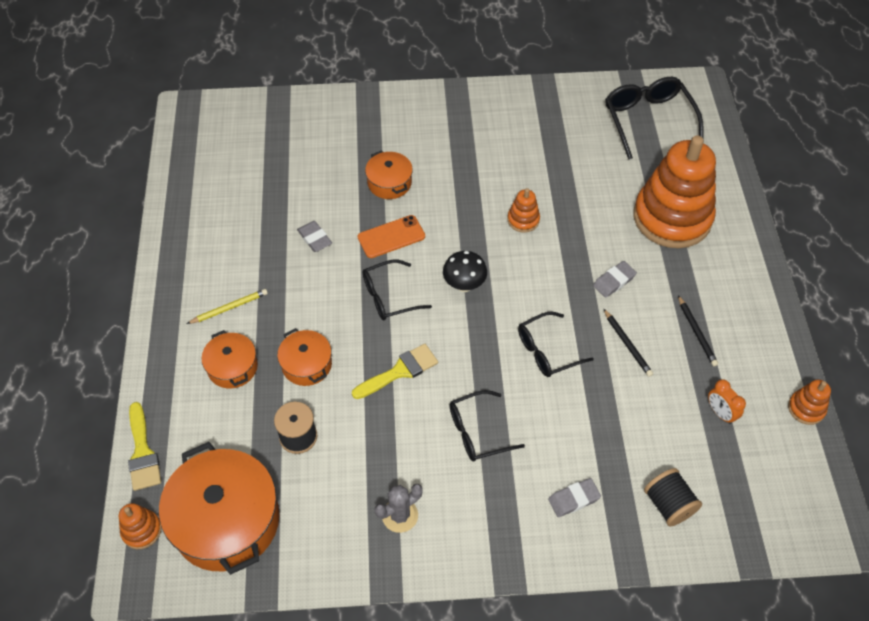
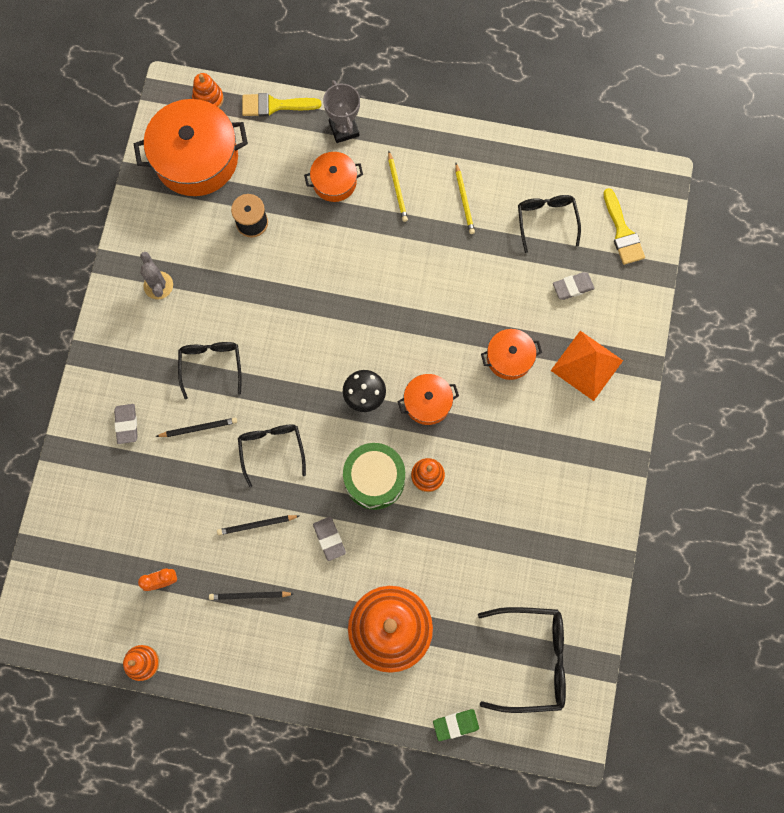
camera: 105 degrees right, 20 degrees up
orange pot [277,328,332,386] -> orange pot moved to [397,374,459,425]
grey eraser [297,221,332,252] -> grey eraser moved to [553,272,595,300]
yellow brush [352,344,438,399] -> yellow brush moved to [603,188,645,265]
orange phone [358,215,425,258] -> none
black glasses [363,260,432,320] -> black glasses moved to [518,195,581,253]
black spool [644,468,702,526] -> none
none -> black pencil [155,418,237,437]
none -> grey trophy [323,80,360,143]
none -> green drum [343,443,405,510]
none -> green eraser [433,709,479,741]
none -> yellow pencil [455,163,475,234]
none -> orange pyramid [551,331,623,401]

